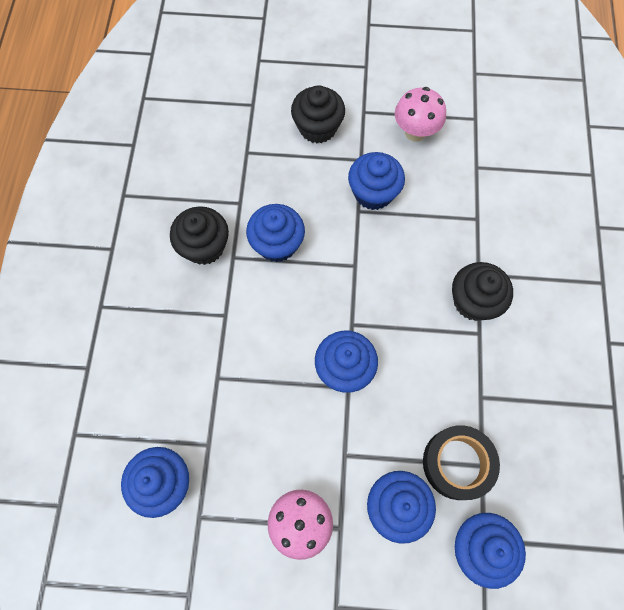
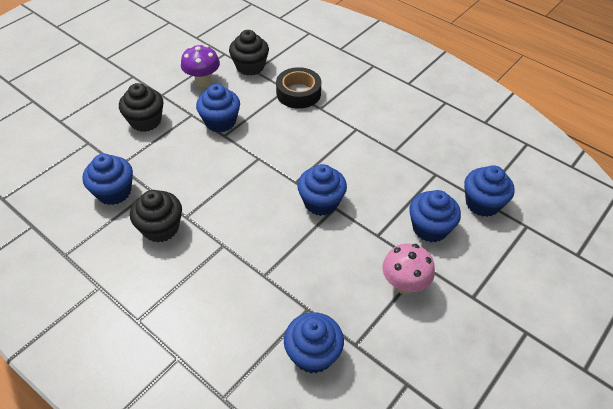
camera: 55 degrees left, 20 degrees down
blue cupcake [246,204,305,262] -> blue cupcake moved to [82,154,133,205]
pink mushroom [395,87,446,142] -> purple mushroom [181,45,220,87]
black tape [423,425,500,500] -> black tape moved to [276,67,321,109]
black cupcake [452,262,513,321] -> black cupcake moved to [229,30,269,76]

